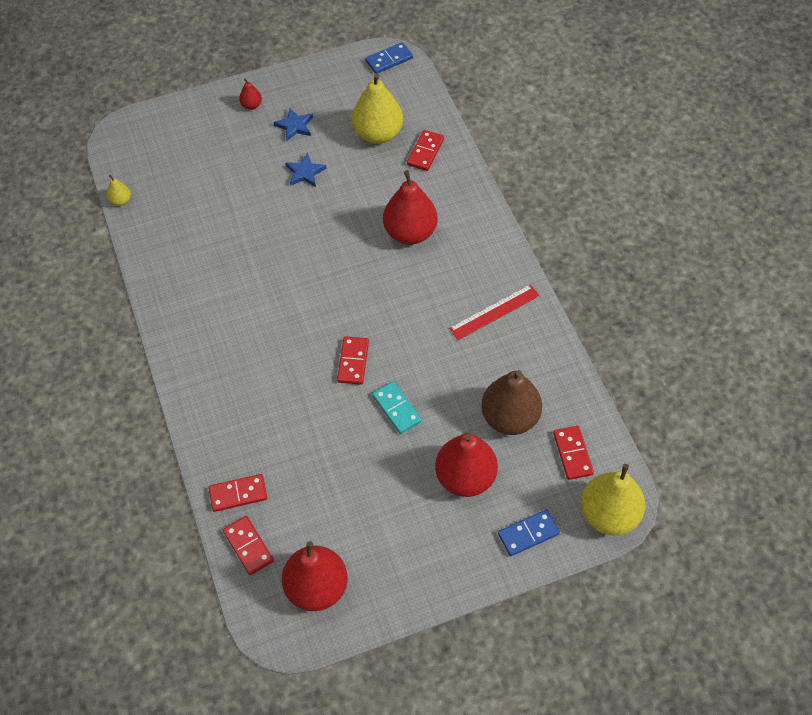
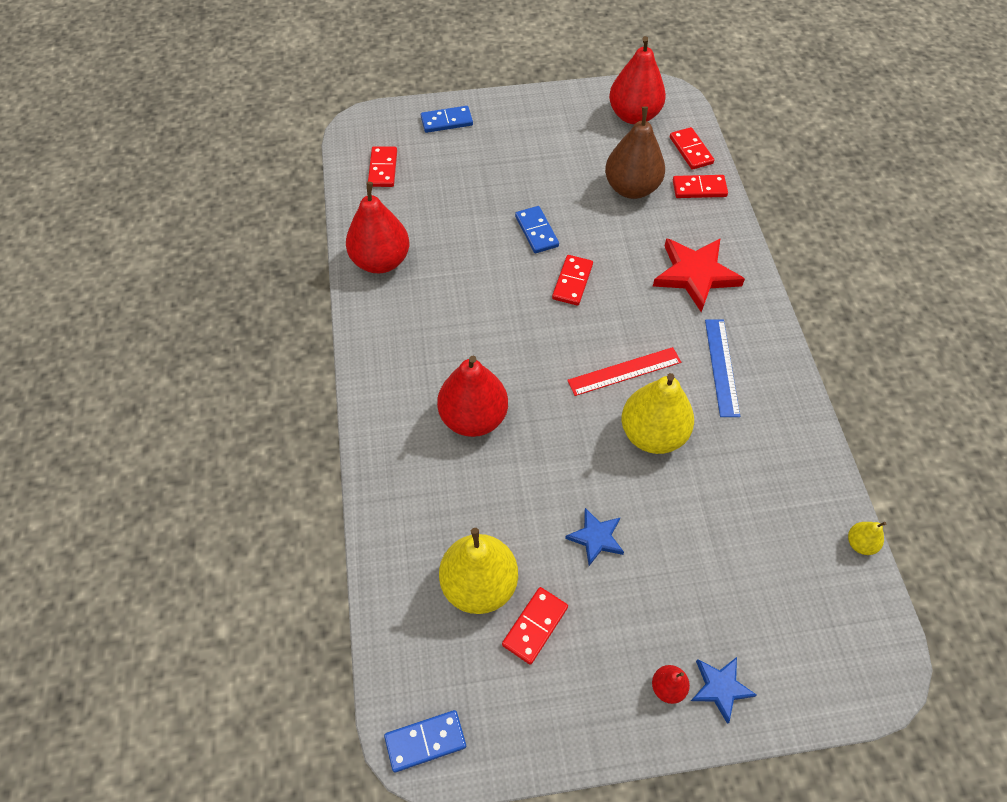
camera: 170 degrees left, 0 degrees up
blue star [273,108,313,141] -> blue star moved to [691,657,757,724]
turquoise domino [372,381,422,434] -> blue domino [515,206,559,253]
red domino [407,130,444,171] -> red domino moved to [502,587,568,665]
red pear [435,433,498,497] -> red pear moved to [346,182,409,273]
red ruler [449,284,540,340] -> red ruler moved to [567,347,681,396]
brown pear [481,370,542,435] -> brown pear moved to [605,106,665,199]
yellow pear [581,464,645,535] -> yellow pear moved to [622,373,694,454]
none -> red star [653,238,745,312]
none -> blue ruler [705,319,740,417]

